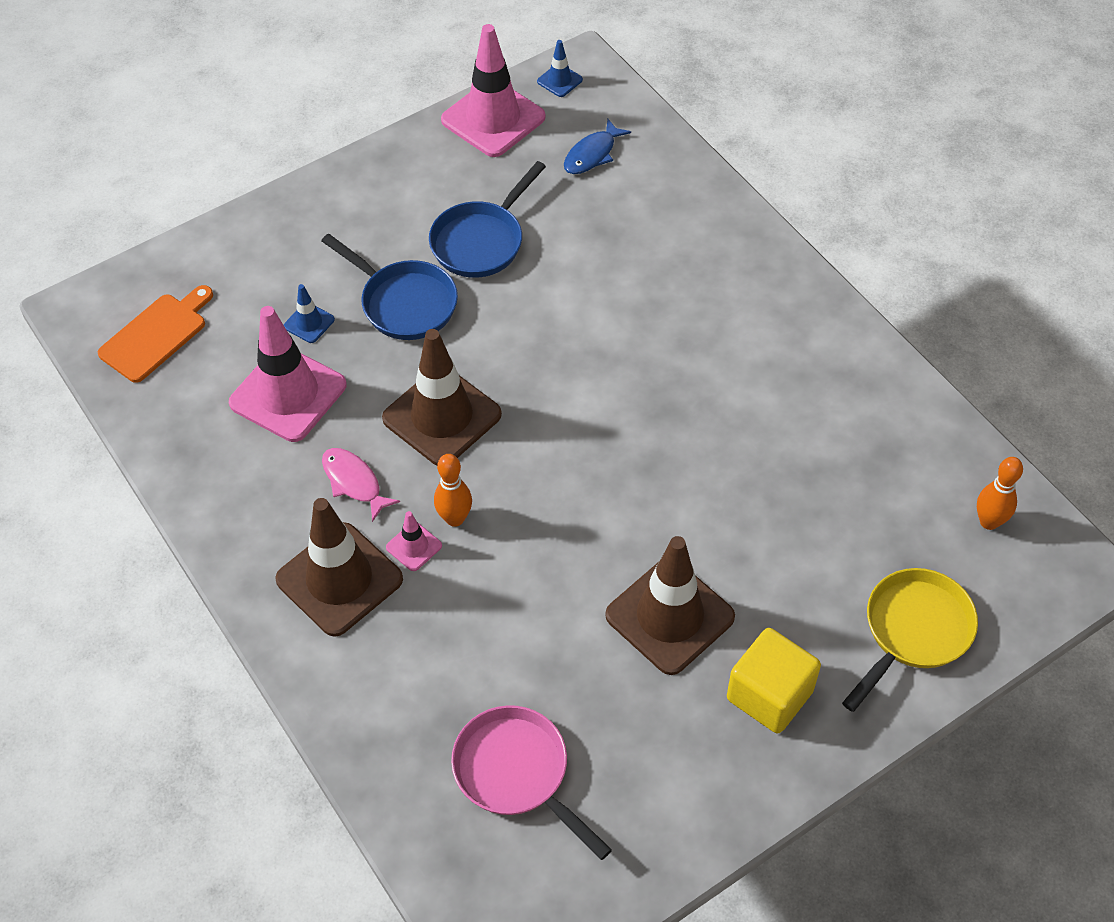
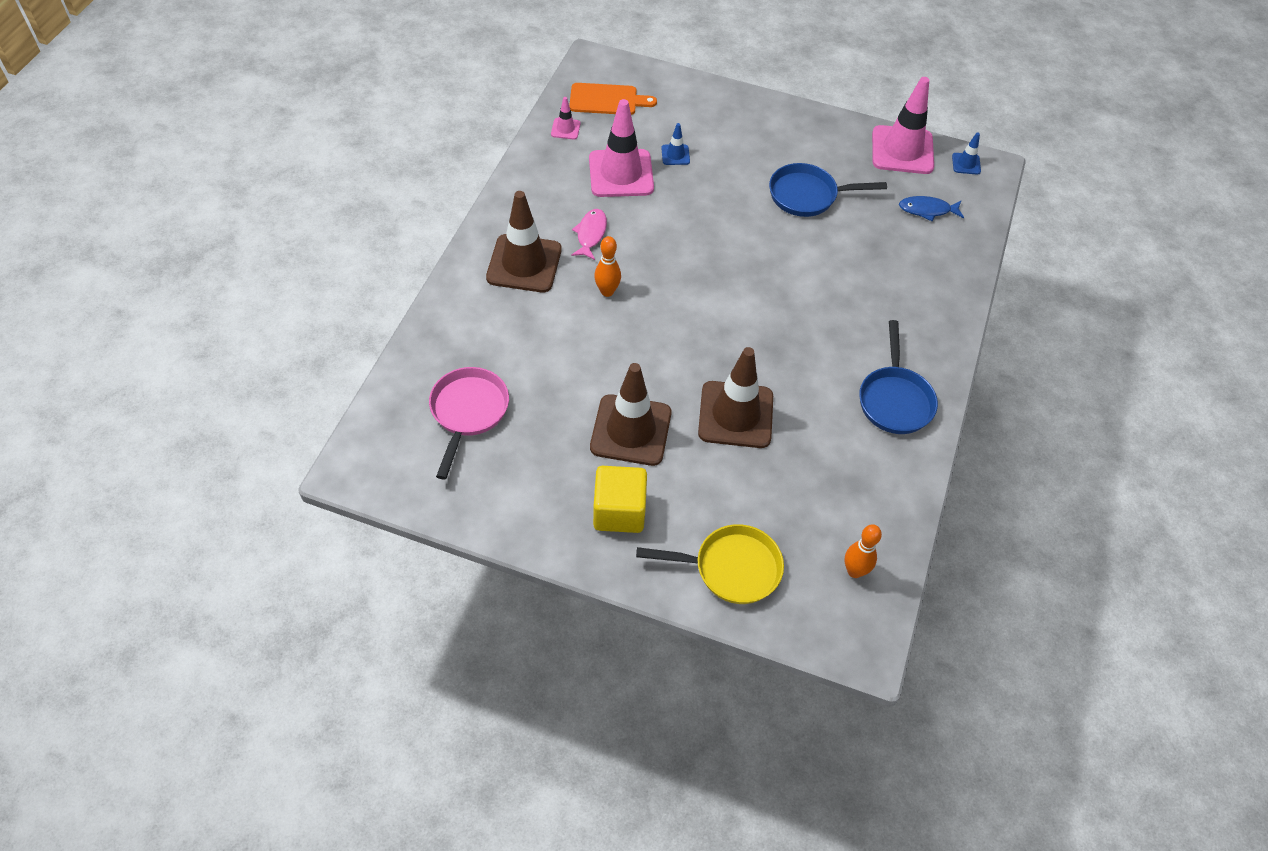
camera: 50 degrees right, 0 degrees up
blue pan [321,234,458,340] -> blue pan moved to [859,320,938,434]
brown traffic cone [382,329,502,465] -> brown traffic cone moved to [698,347,773,448]
pink traffic cone [386,511,442,571] -> pink traffic cone moved to [551,97,580,139]

